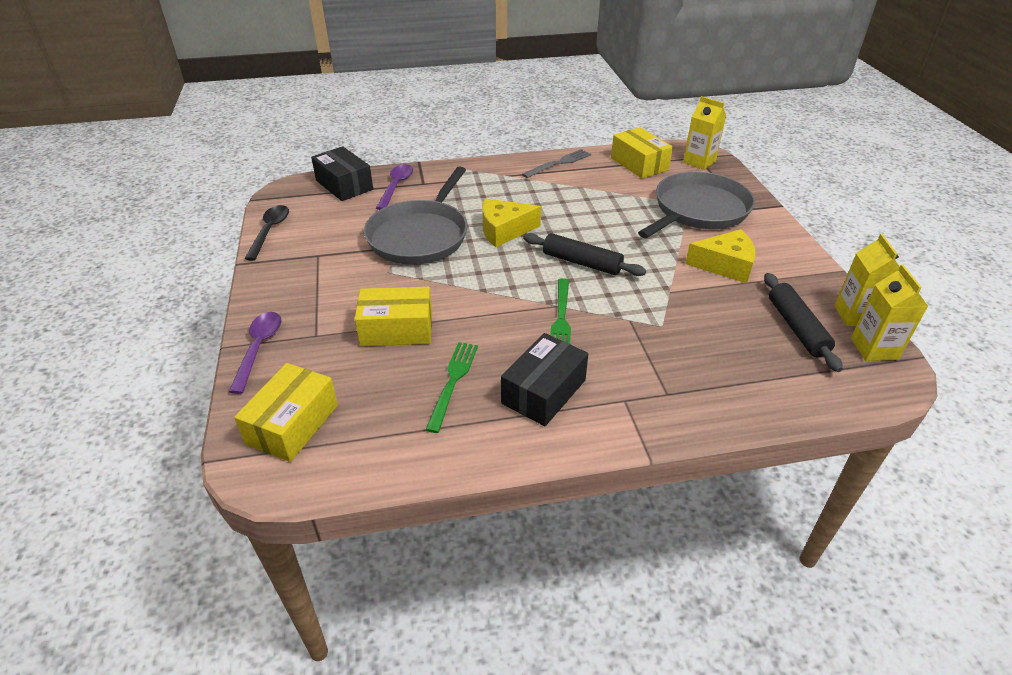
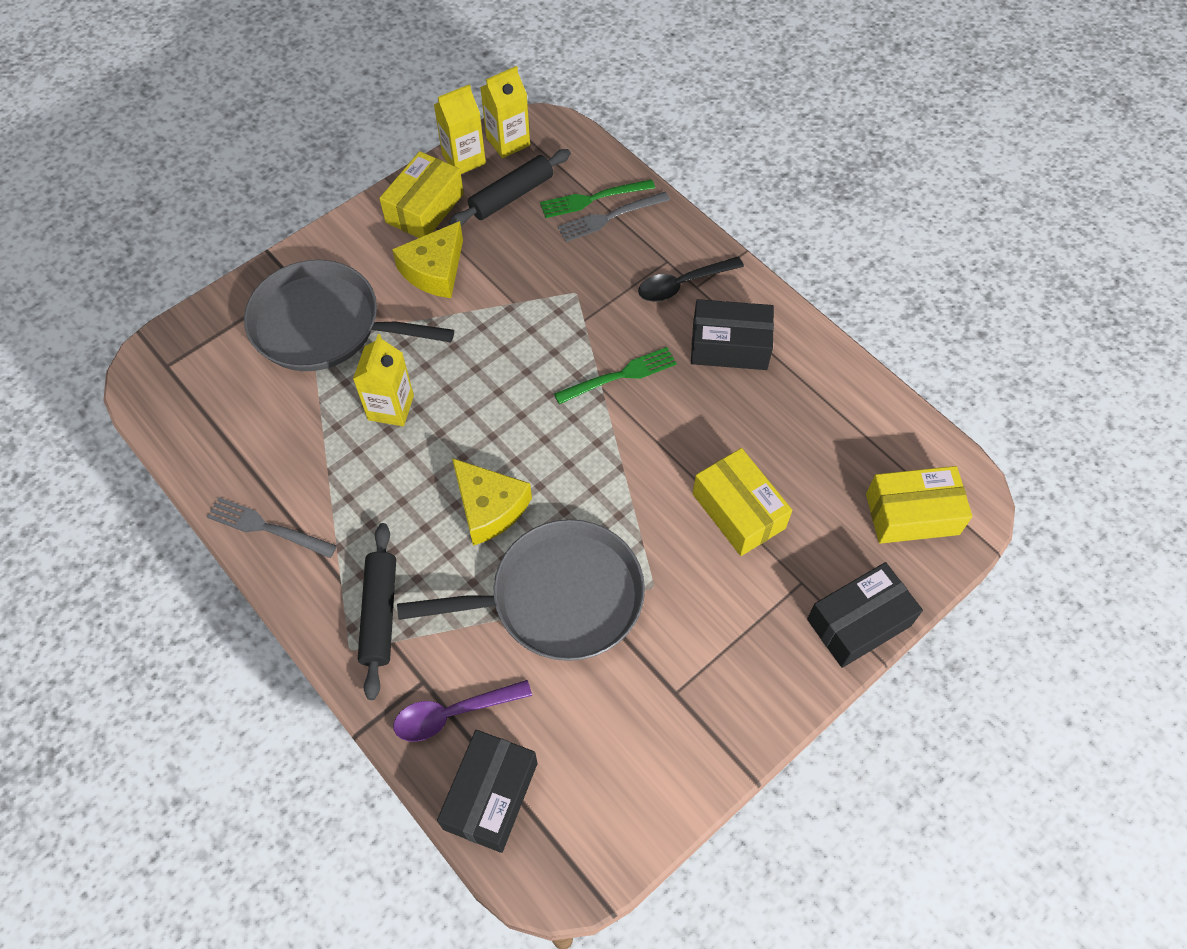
camera: 120 degrees left, 20 degrees up
purple spoon [229,312,282,394] -> black box [807,562,923,668]
black spoon [244,205,289,261] -> black spoon moved to [638,257,744,302]
green fork [425,342,478,433] -> green fork moved to [540,179,655,218]
black rolling pin [523,233,646,276] -> black rolling pin moved to [358,523,396,700]
yellow box [611,127,673,179] -> yellow box moved to [379,151,464,238]
yellow carton [683,96,726,170] -> yellow carton moved to [353,334,414,426]
yellow cheese [685,229,755,283] -> yellow cheese turned 120 degrees counterclockwise [392,221,463,298]
none -> grey fork [558,192,670,242]

